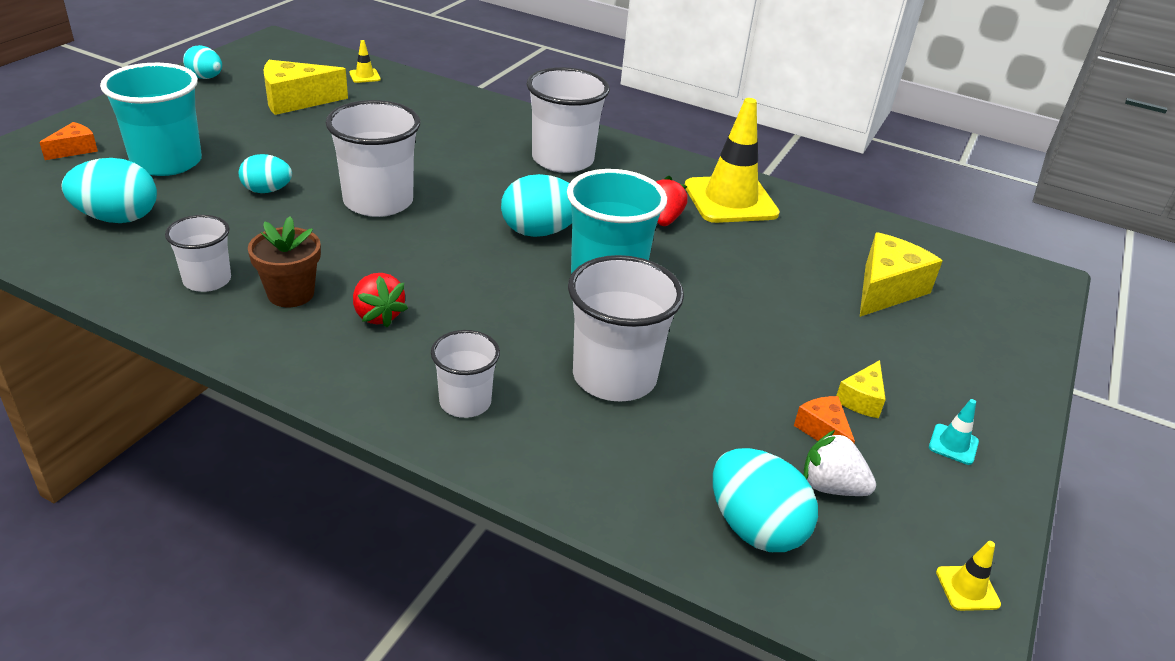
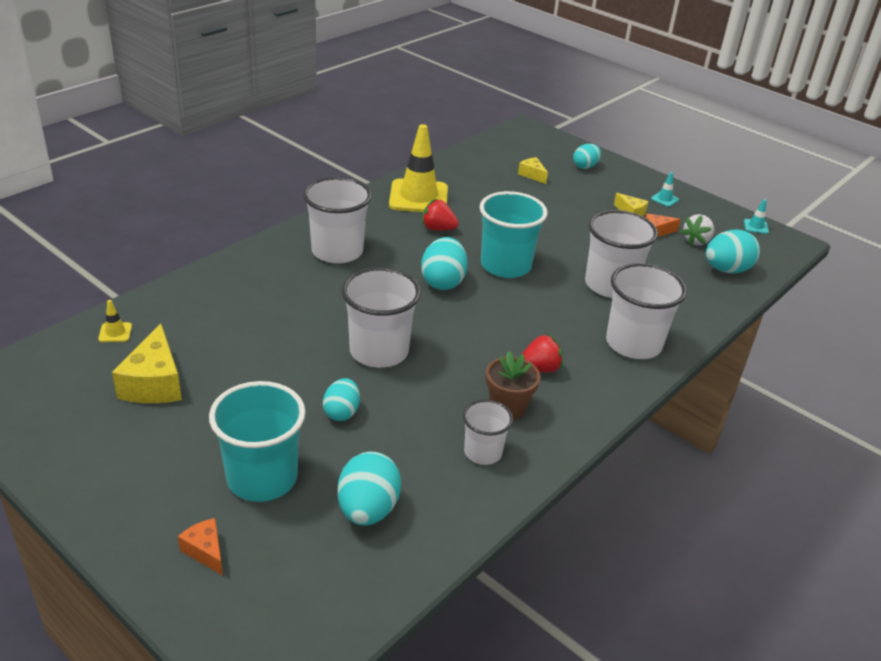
camera: 75 degrees left, 0 degrees up
turquoise egg [183,45,222,79] -> turquoise egg moved to [573,144,601,169]
white cup [431,330,500,418] -> white cup [606,263,687,359], size x1.73
yellow cheese [860,232,943,317] -> yellow cheese [518,157,548,184], size x0.54
yellow traffic cone [936,541,1001,611] -> turquoise traffic cone [744,199,769,234]

